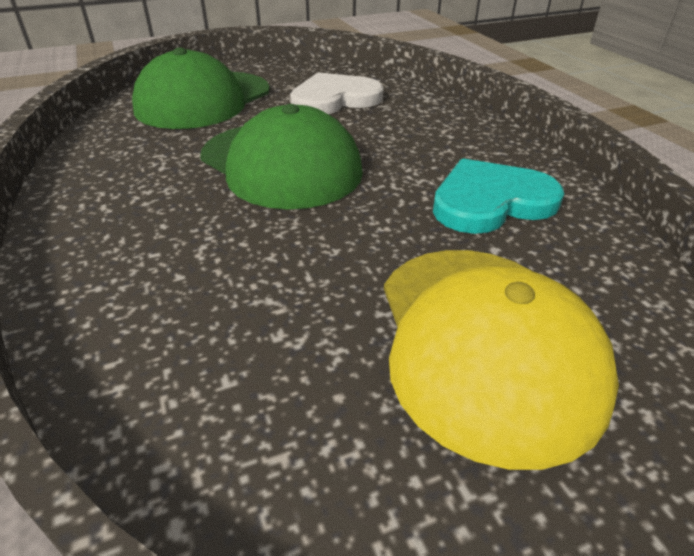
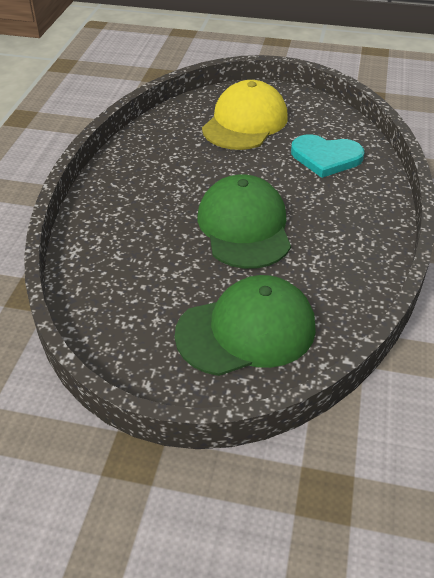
camera: 145 degrees left, 5 degrees up
white heart [290,72,384,114] -> none
turquoise heart [433,158,564,234] -> turquoise heart moved to [291,134,365,178]

